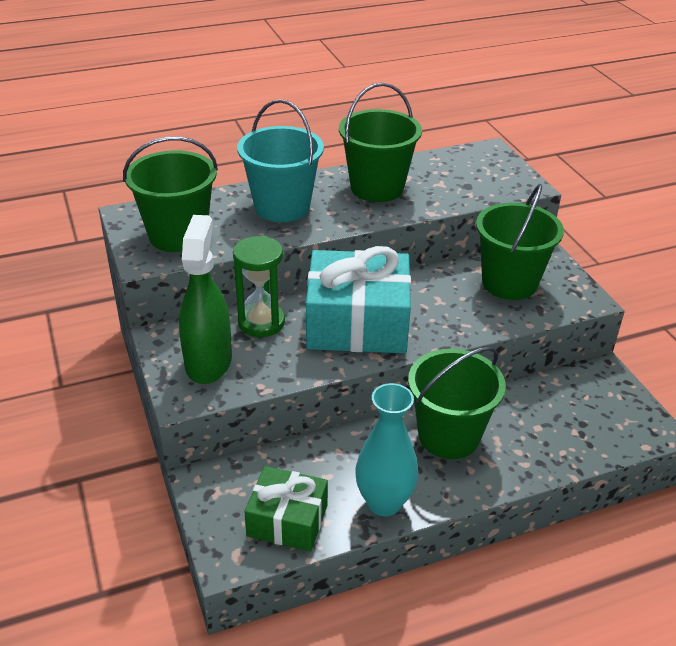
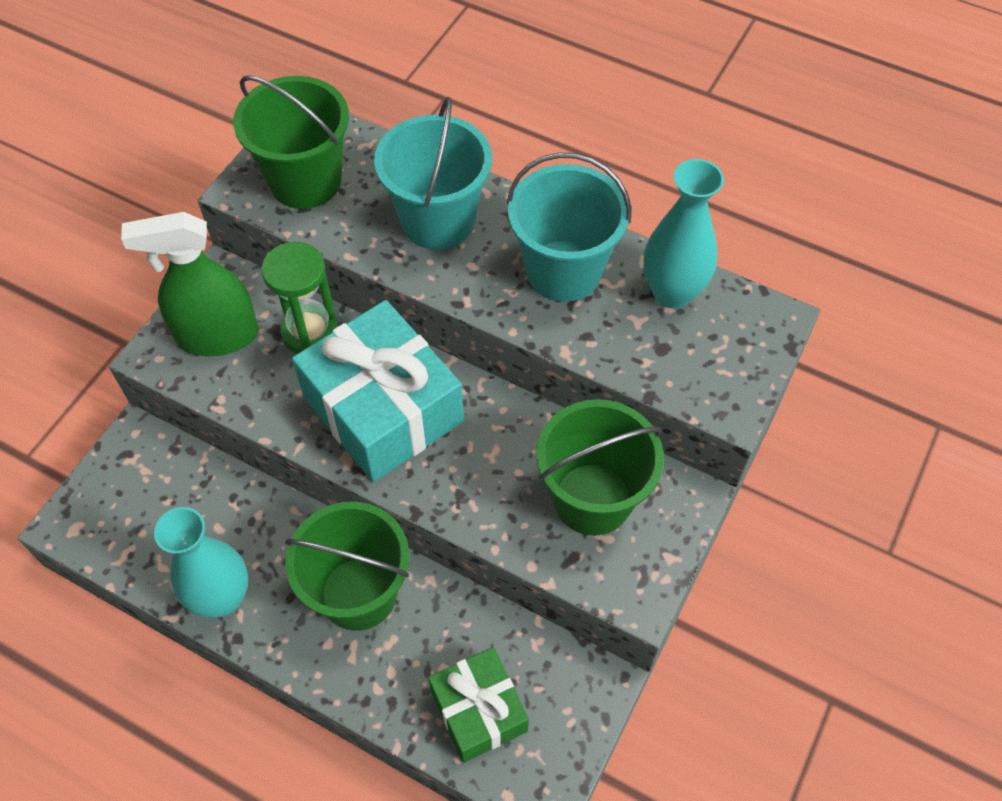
camera: 50 degrees right, 20 degrees up
green spray bottle [179,215,232,384] -> green spray bottle turned 150 degrees counterclockwise [121,212,259,356]
green gift [244,466,328,552] -> green gift moved to [428,647,529,763]
green bucket [339,83,422,202] -> turquoise bucket [507,153,631,302]
none -> turquoise vase [643,159,724,309]

